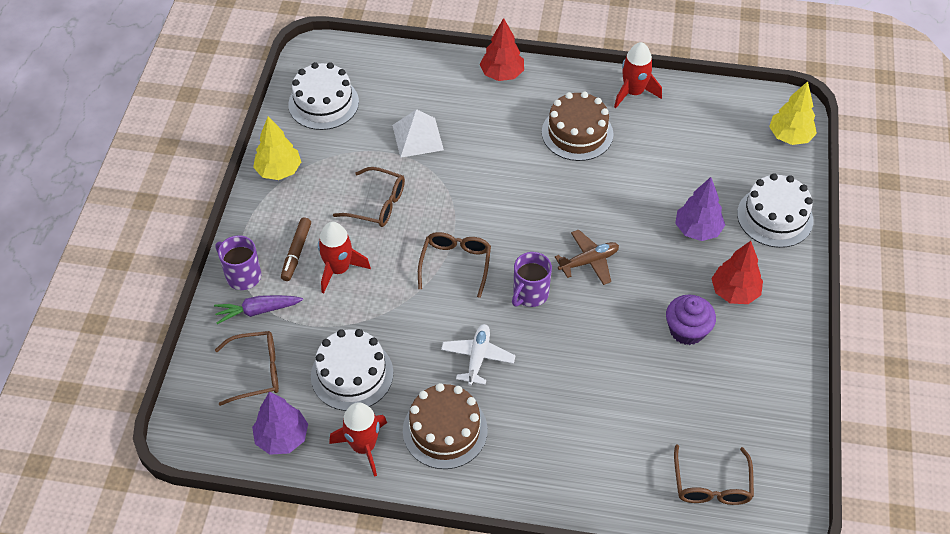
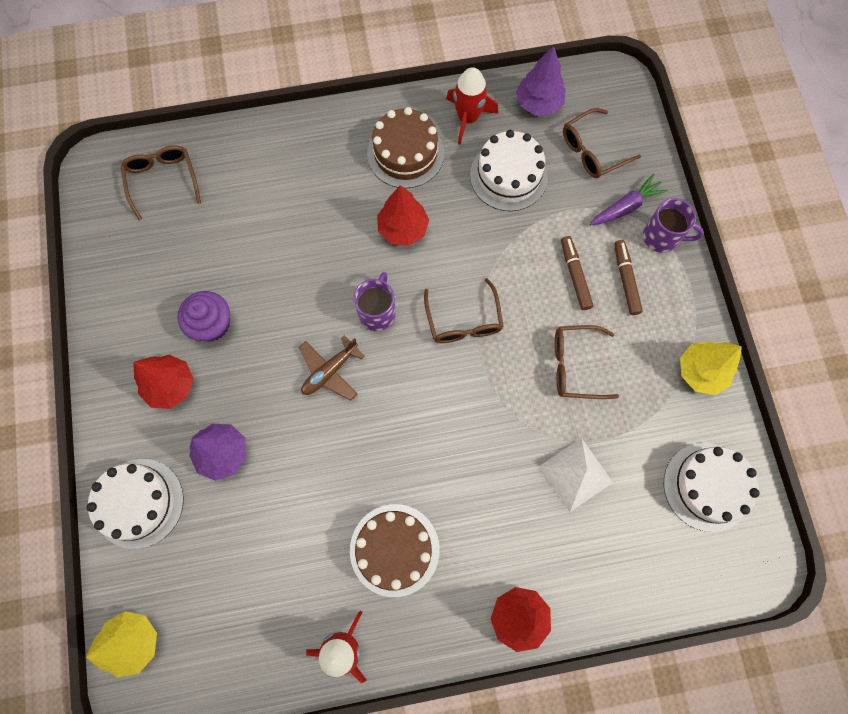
camera: 160 degrees right, 20 degrees up
red rocket [318,222,371,293] -> brown marker [561,236,593,310]
white plane [441,324,516,386] -> red tree [377,185,429,246]

